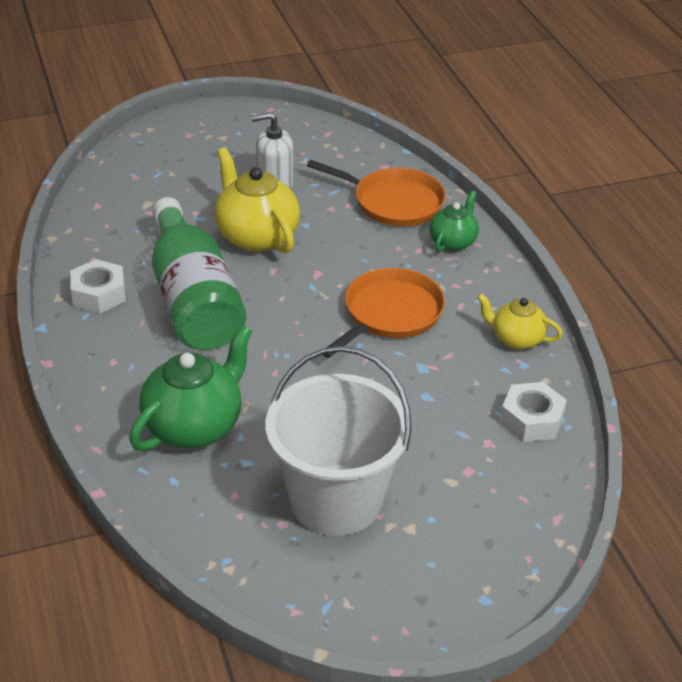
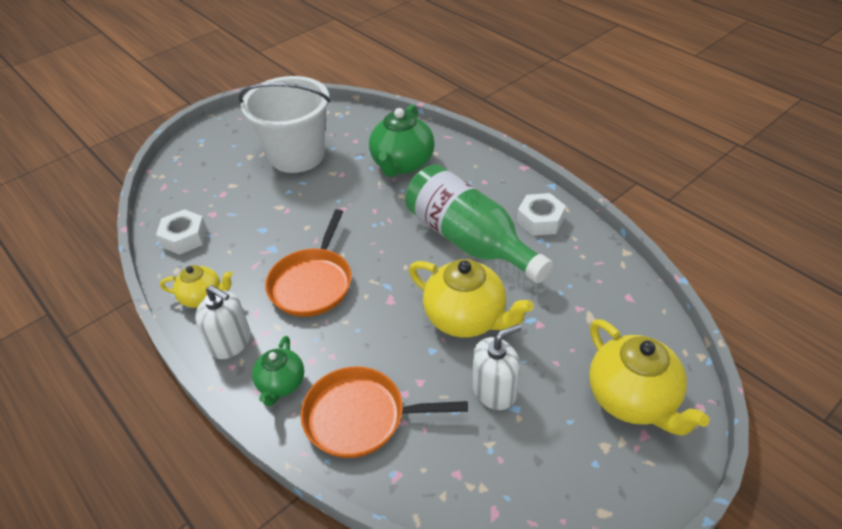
camera: 160 degrees right, 5 degrees up
none -> white soap dispenser [195,285,251,359]
none -> yellow teapot [589,319,709,436]

